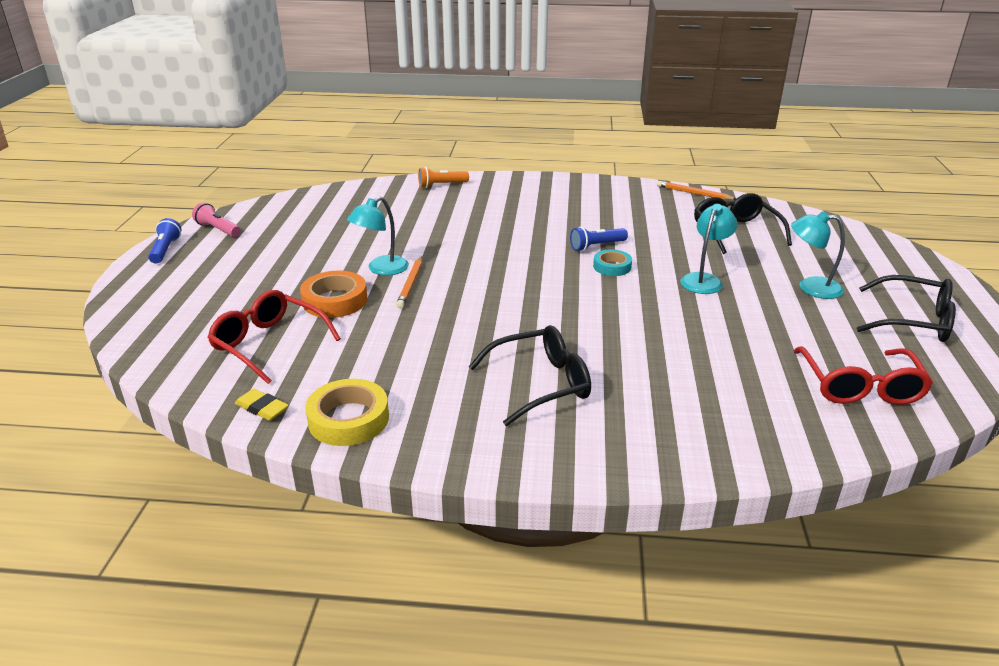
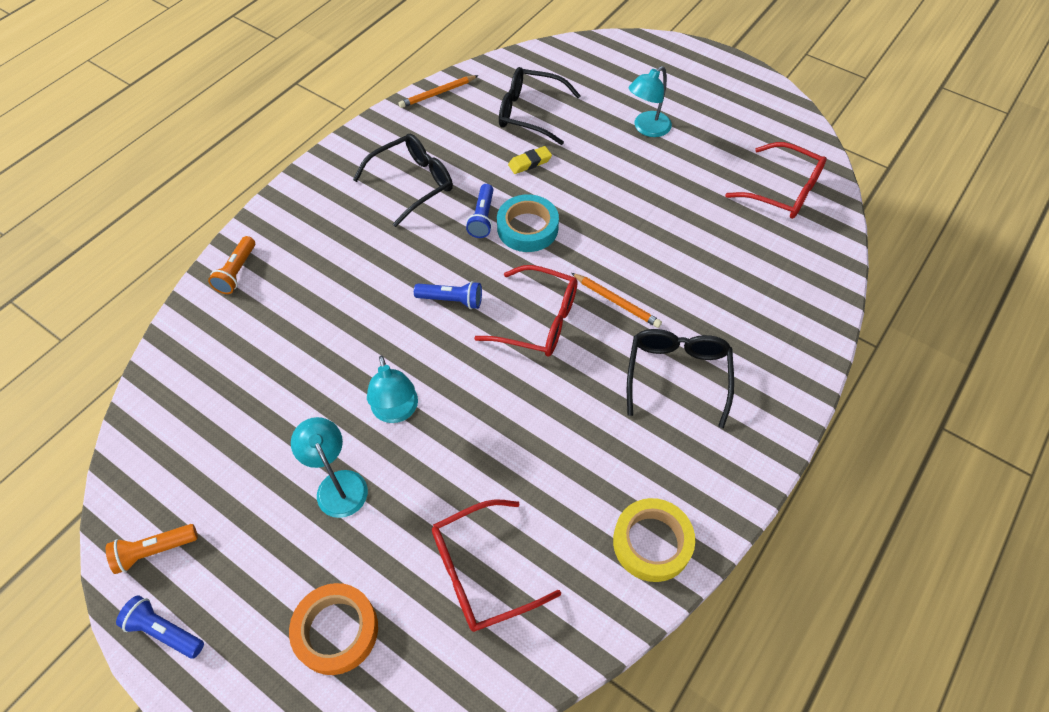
camera: 60 degrees left, 25 degrees up
pink flashlight [192,202,240,237] -> orange flashlight [106,524,198,574]
yellow eraser [235,389,289,421] -> yellow eraser moved to [508,146,552,174]
orange tape [300,271,367,318] -> orange tape moved to [289,583,378,675]
orange pencil [396,256,422,308] -> orange pencil moved to [571,273,662,328]
turquoise tape [593,249,632,276] -> turquoise tape [497,194,559,252], size x1.58
turquoise lamp [680,204,737,294] -> turquoise lamp moved to [291,417,368,518]
black glasses [857,275,956,342] -> black glasses moved to [353,134,453,227]
none -> blue flashlight [414,281,482,309]
none -> red glasses [474,265,578,357]

